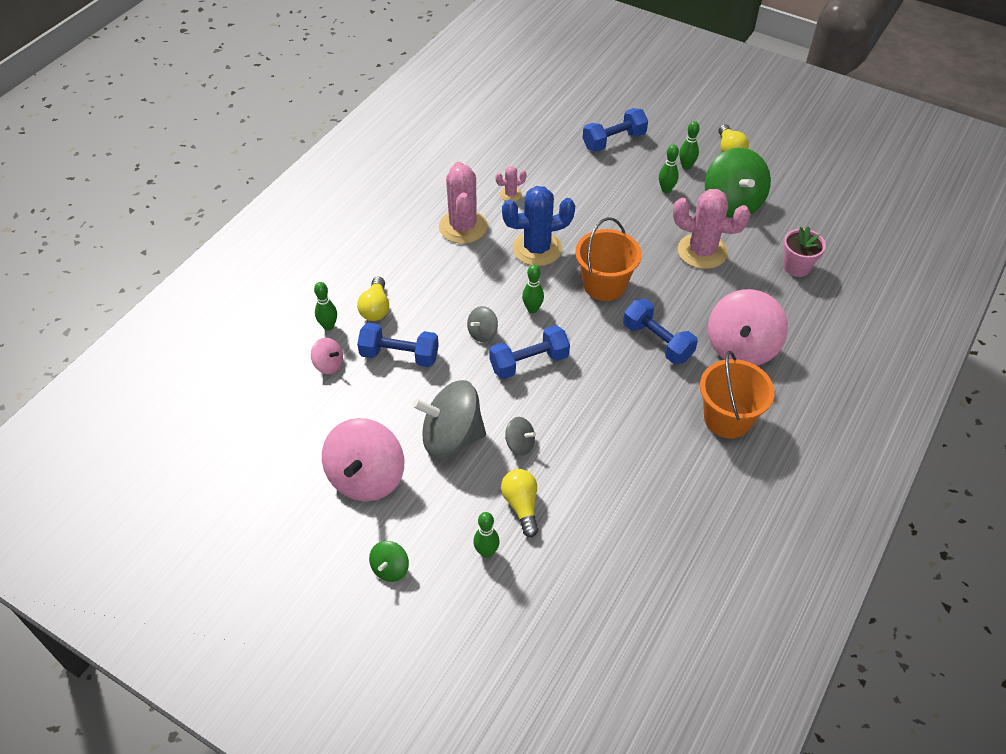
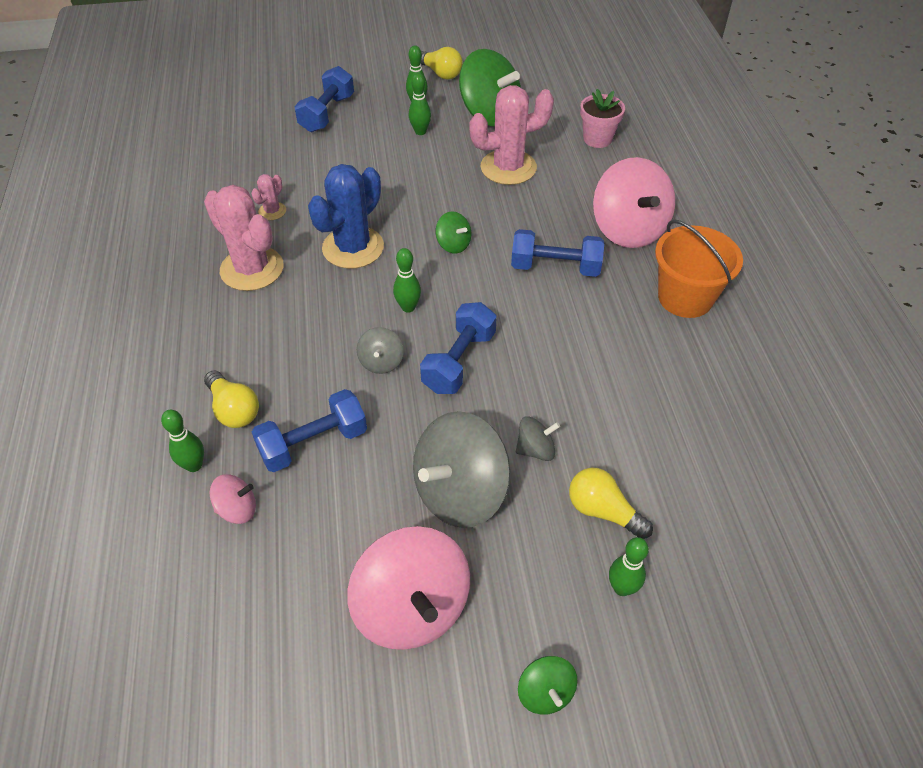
camera: 40 degrees left, 0 degrees up
orange bucket [575,217,642,301] -> green spinning top [436,211,471,254]

